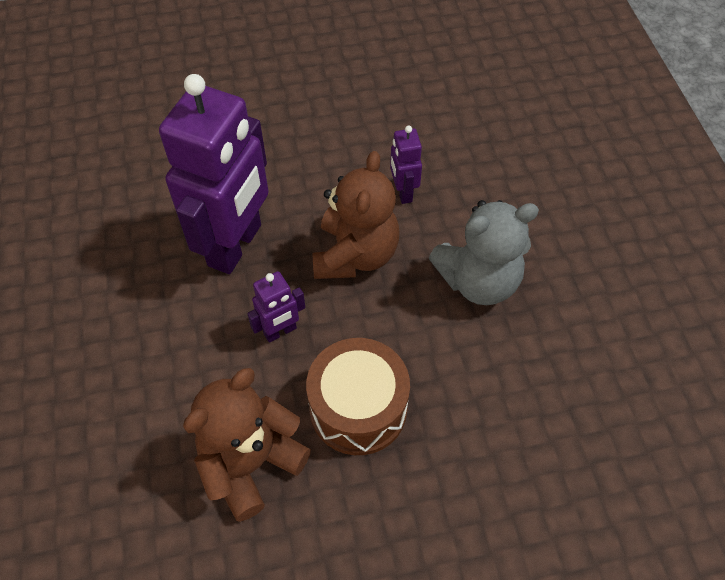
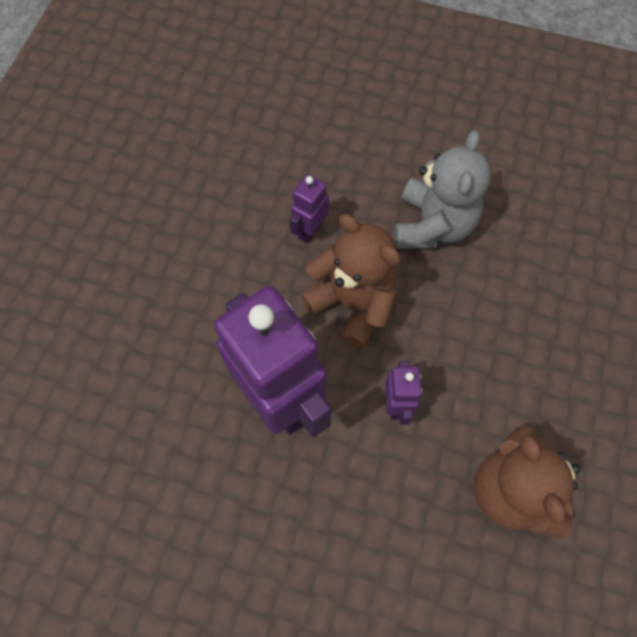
camera: 60 degrees left, 10 degrees up
brown drum [306,338,410,455] -> none
purple robot [390,125,422,204] -> purple robot turned 105 degrees clockwise [290,174,329,243]

